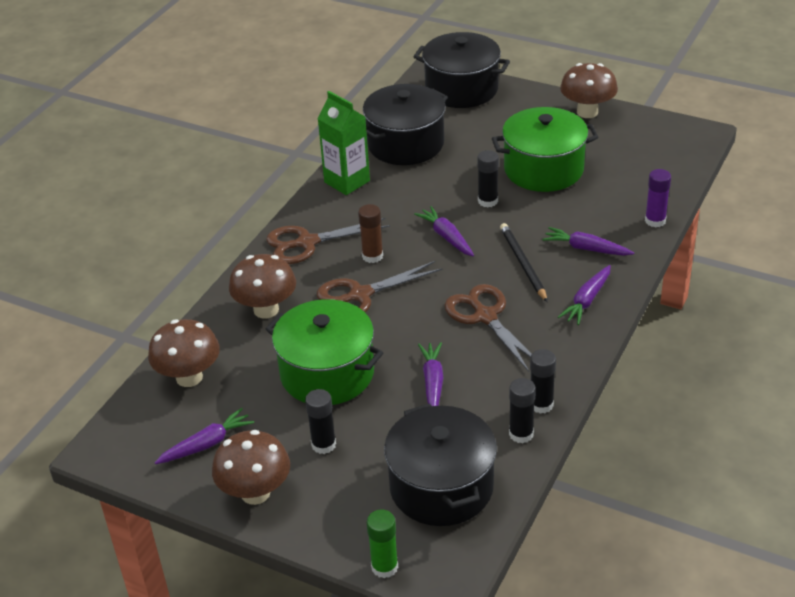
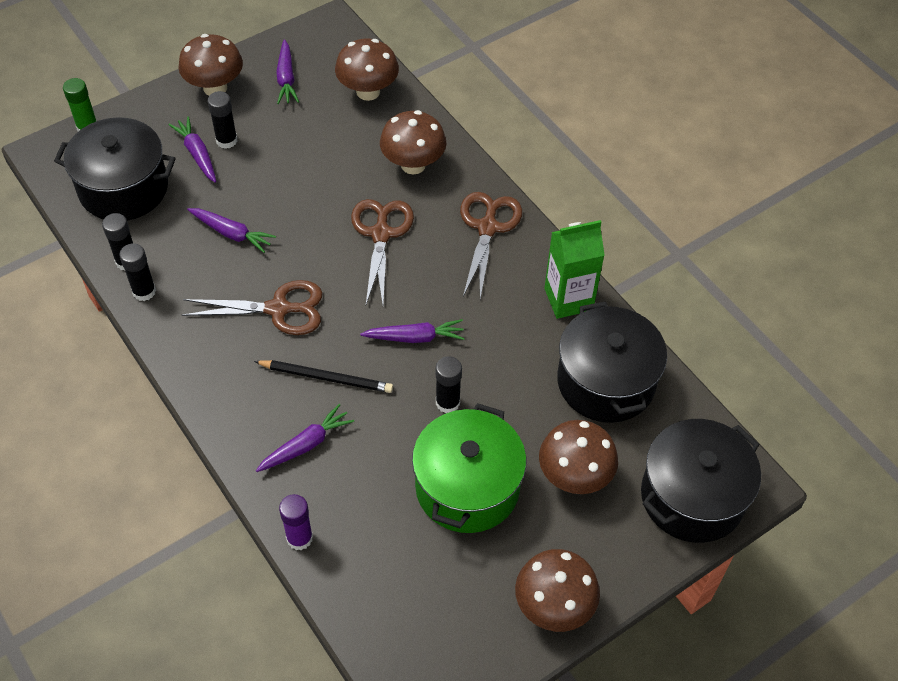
camera: 115 degrees right, 15 degrees up
green pot [266,299,383,405] -> none
brown glue stick [358,204,383,263] -> none
purple carrot [558,265,611,325] -> purple carrot moved to [168,116,216,183]
none -> brown mushroom [539,420,618,494]

